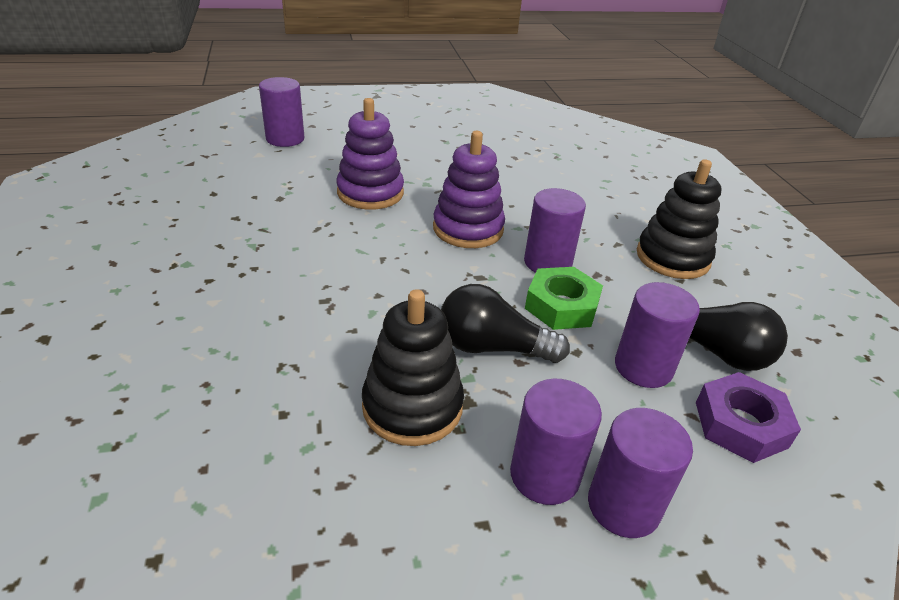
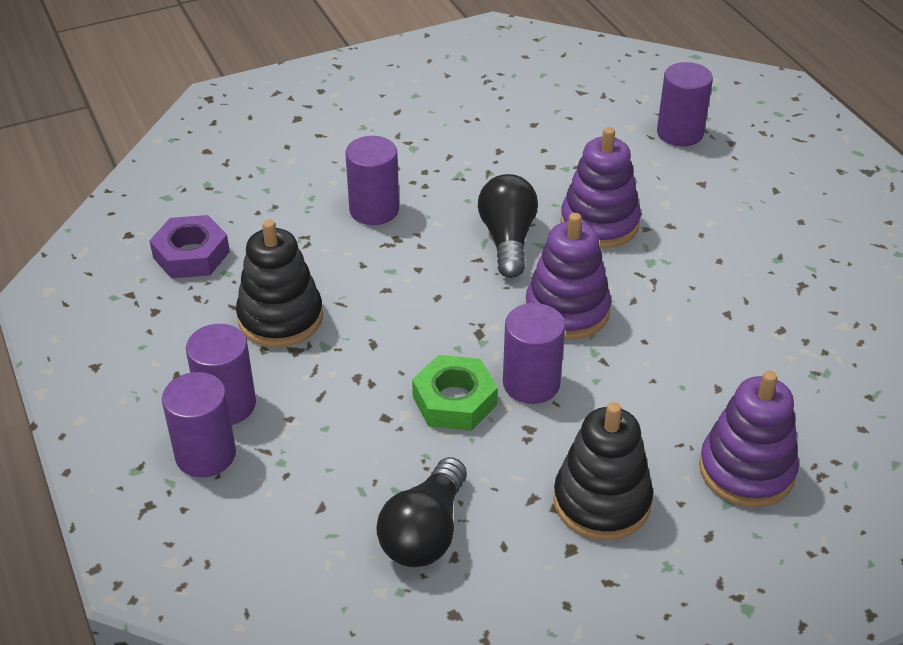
camera: 80 degrees right, 5 degrees up
black light bulb [441,284,570,363] -> black light bulb moved to [478,174,538,278]
purple cylinder [615,282,700,388] -> purple cylinder moved to [345,136,399,225]
purple nut [696,372,801,463] -> purple nut moved to [149,215,230,279]
none -> purple stacking toy [699,371,799,507]

